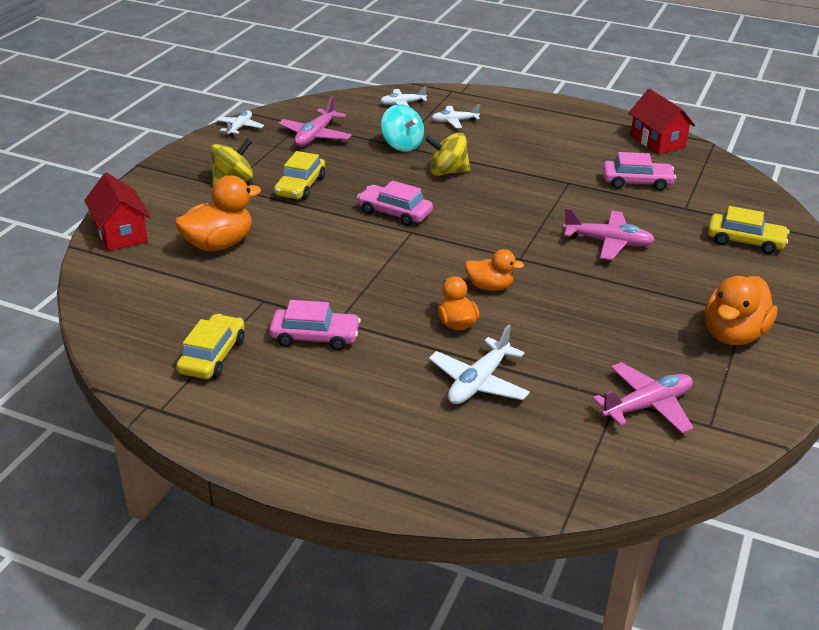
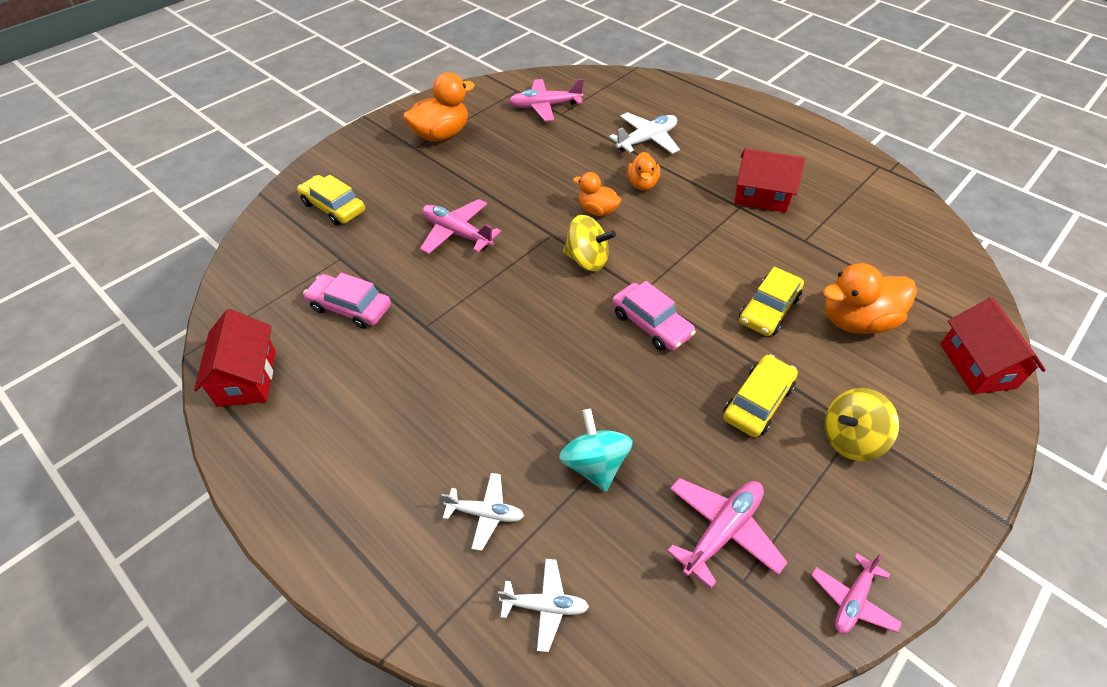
camera: 160 degrees left, 15 degrees up
yellow car [176,314,245,379] -> yellow car moved to [739,267,804,336]
white plane [217,110,264,136] -> pink plane [811,553,902,634]
pink car [269,300,361,350] -> red house [734,148,805,212]
yellow spinning top [425,133,471,176] -> yellow spinning top moved to [563,215,616,271]

